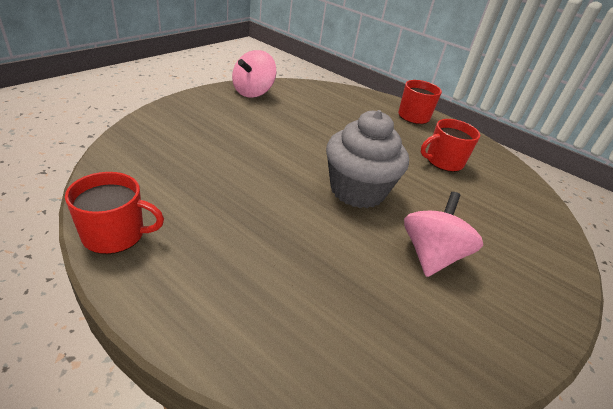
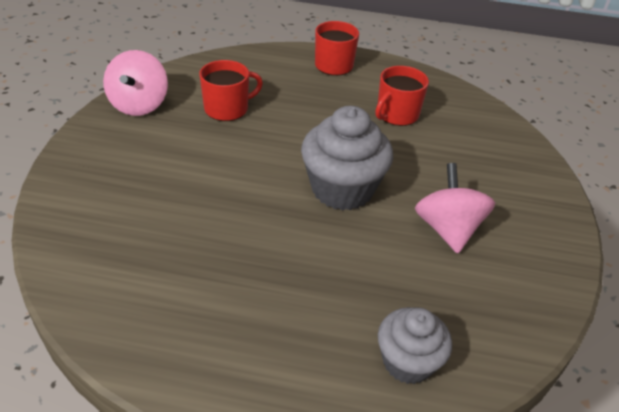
camera: 25 degrees left, 5 degrees up
red mug [65,172,164,254] -> red mug moved to [199,60,263,121]
none -> grey cupcake [378,307,452,384]

